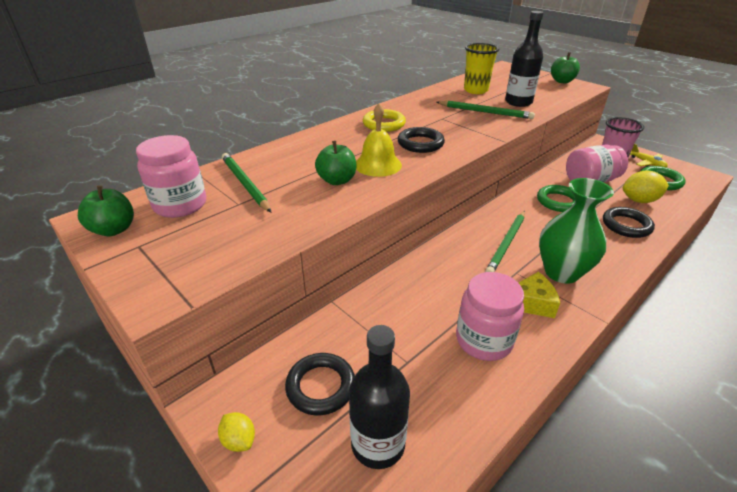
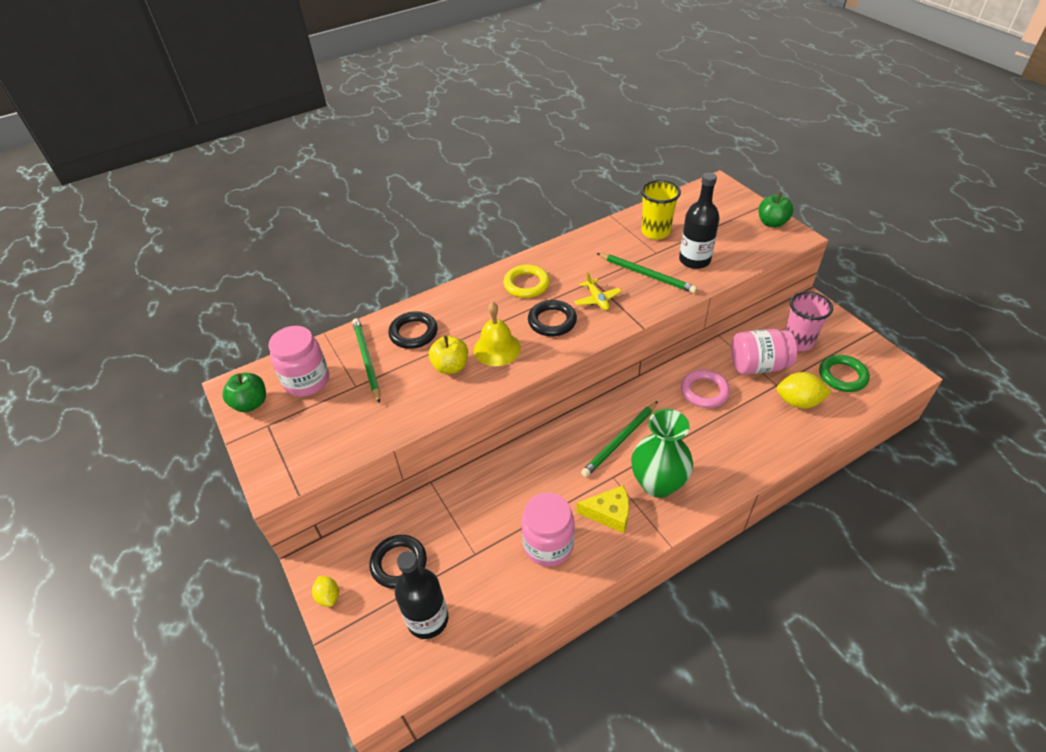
camera: 15 degrees right, 10 degrees up
green apple [315,141,356,185] -> yellow apple [429,336,468,374]
green ring [537,185,576,212] -> pink ring [681,370,730,408]
black ring [603,207,655,238] -> black ring moved to [388,311,438,349]
yellow plane [630,144,668,167] -> yellow plane moved to [574,272,622,311]

